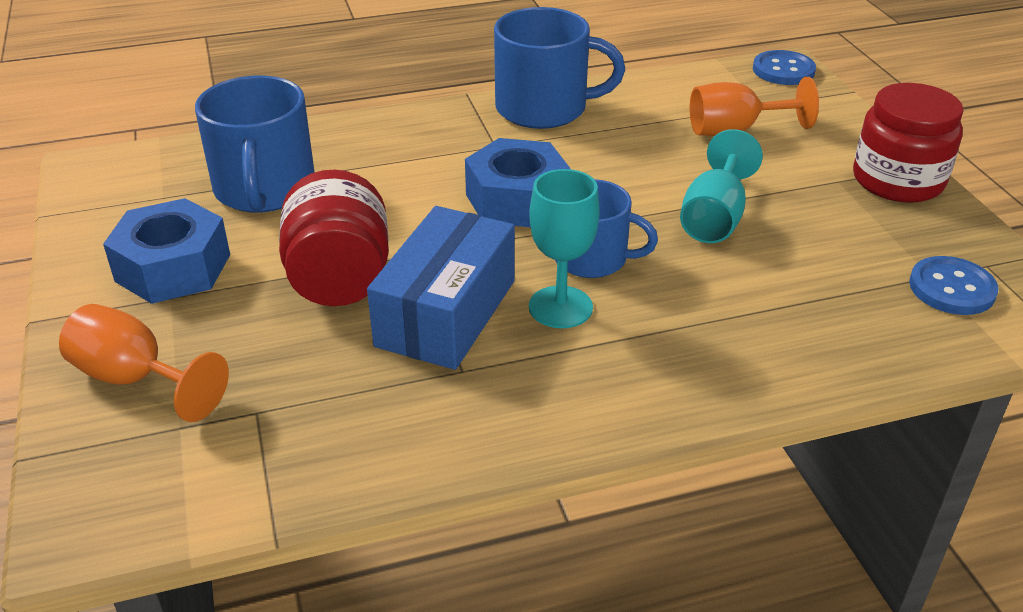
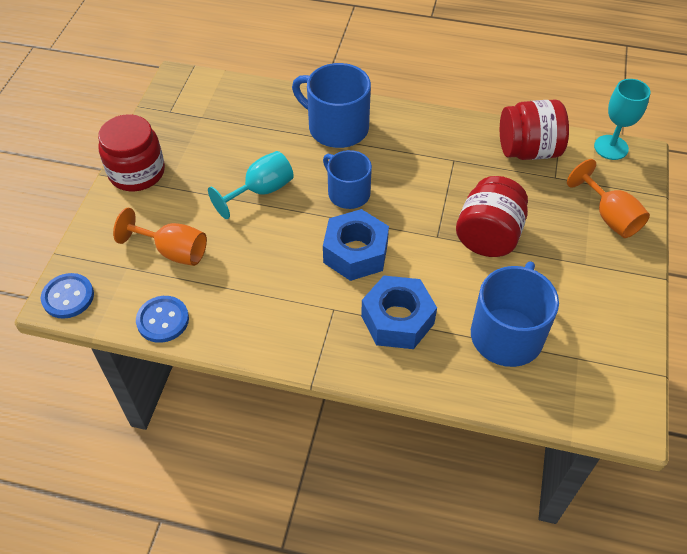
camera: 150 degrees left, 15 degrees up
blue nut [103,198,230,304] -> blue nut moved to [361,276,437,349]
blue box [367,206,515,370] -> none
blue mug [494,7,625,129] -> blue mug moved to [292,63,371,148]
turquoise goblet [529,169,600,328] -> turquoise goblet moved to [594,79,650,160]
blue button [909,256,998,315] -> blue button moved to [136,296,189,343]
none -> red jar [500,100,569,160]

